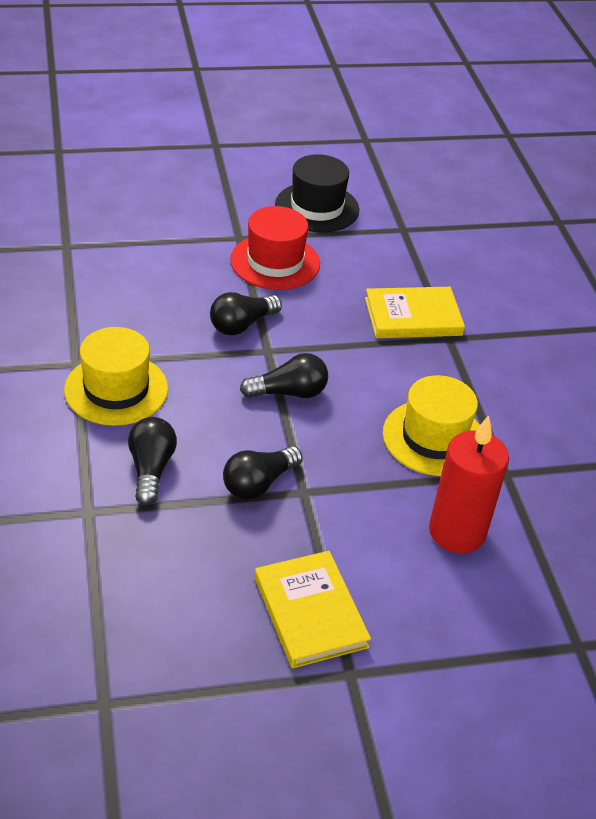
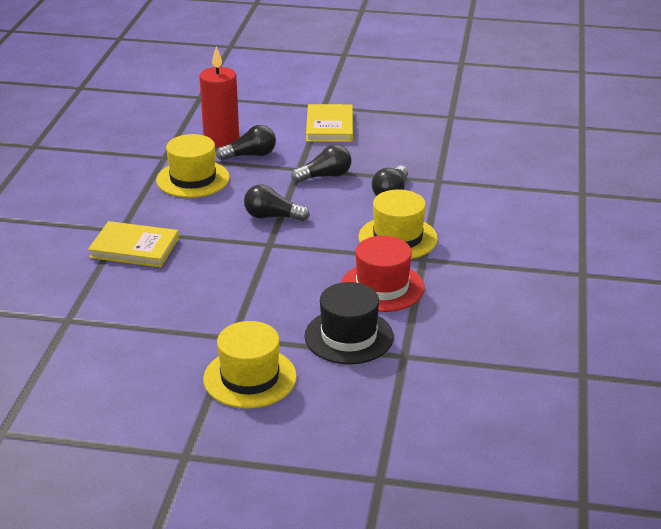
camera: 155 degrees left, 10 degrees down
black light bulb [210,292,282,335] -> black light bulb moved to [216,125,276,161]
red hat [230,206,320,290] -> red hat moved to [341,236,425,312]
black hat [275,154,359,232] -> black hat moved to [304,282,394,364]
none -> yellow hat [203,321,297,408]

